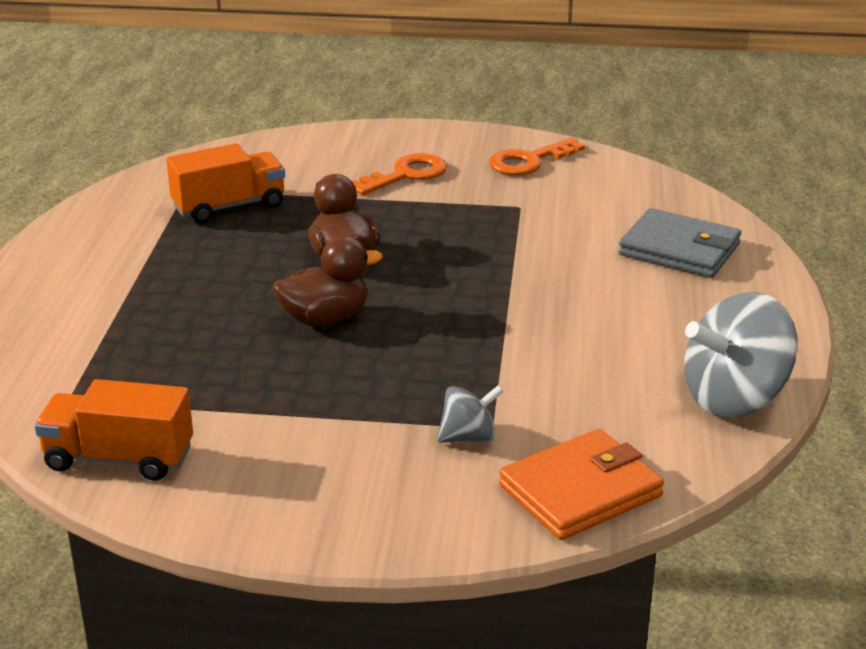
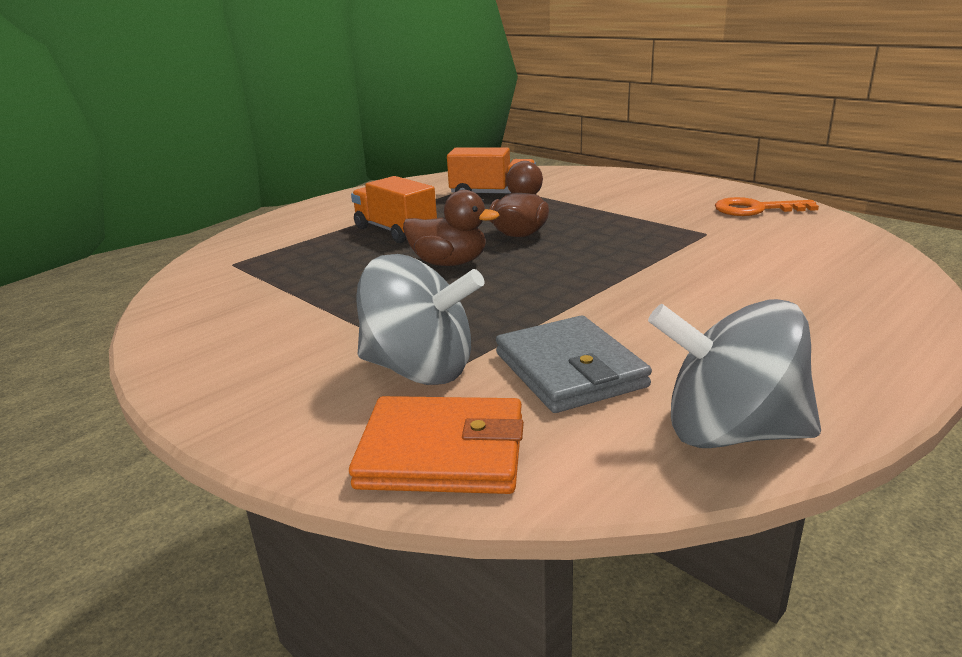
camera: 40 degrees right, 5 degrees down
orange truck [34,379,193,481] -> orange truck moved to [351,176,437,243]
orange key [352,153,447,195] -> none
grey spinning top [437,385,504,443] -> grey spinning top [356,254,485,385], size x1.96
grey wallet [618,208,741,278] -> grey wallet moved to [496,316,652,413]

